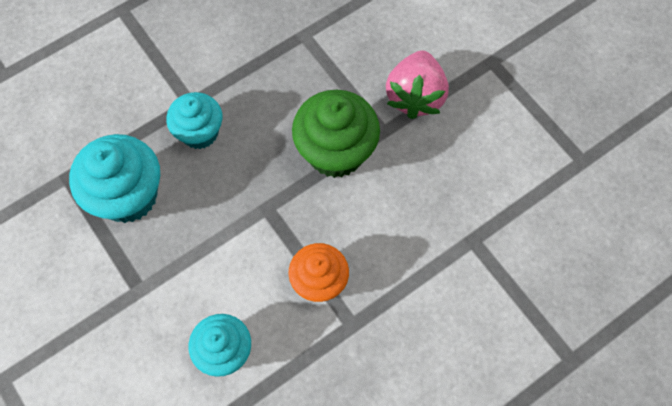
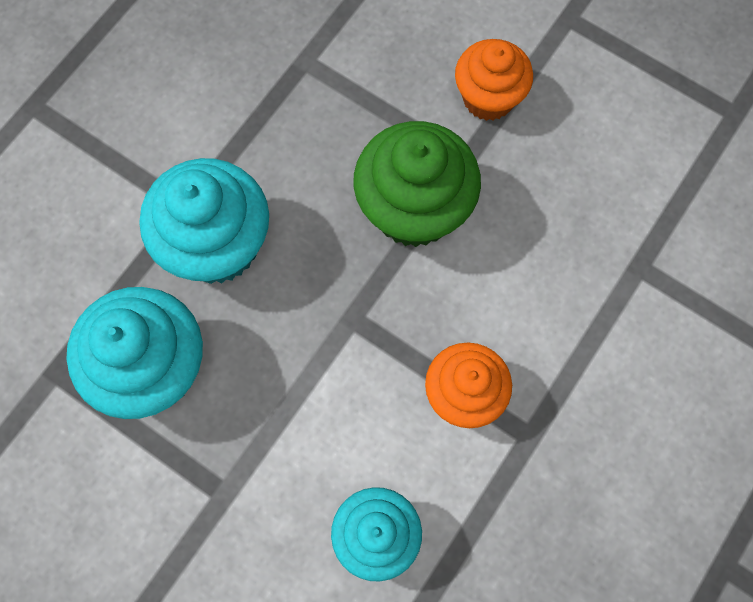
camera: 20 degrees left, 5 degrees up
turquoise cupcake [166,92,222,149] -> turquoise cupcake [140,158,269,284], size x1.52
pink strawberry [386,50,449,119] -> orange cupcake [455,39,533,121]

